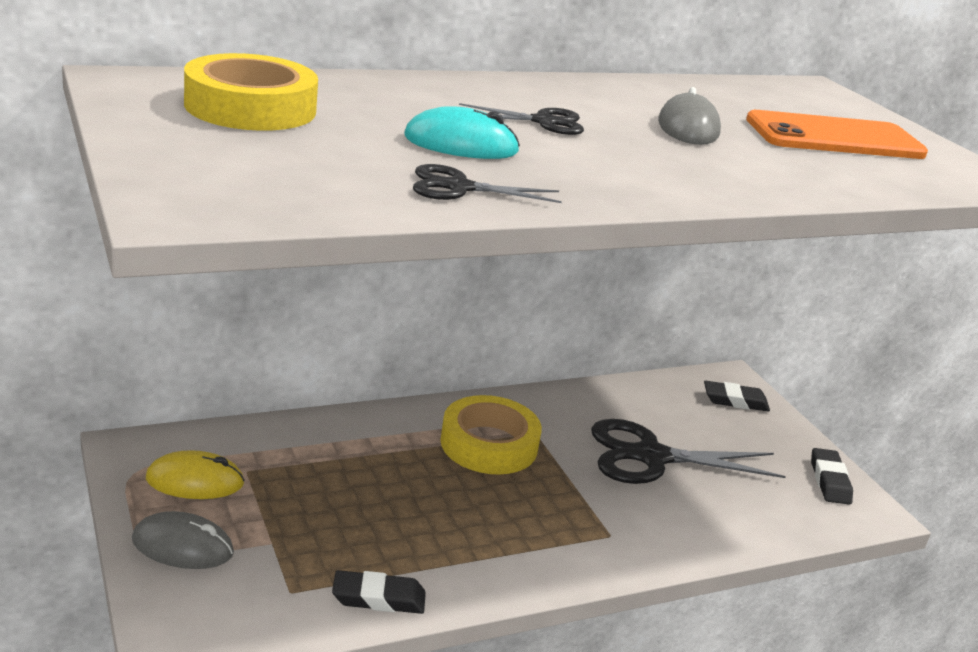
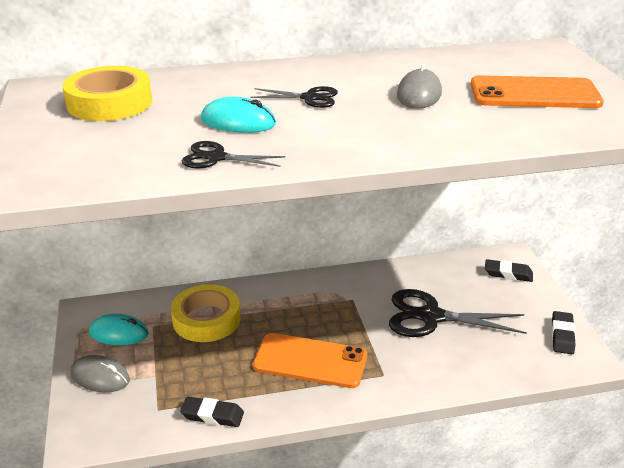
camera: 15 degrees right, 5 degrees up
yellow mouse [146,450,245,499] -> turquoise mouse [89,314,149,345]
yellow tape [441,395,542,474] -> yellow tape moved to [171,284,241,342]
none -> orange phone [253,333,367,388]

